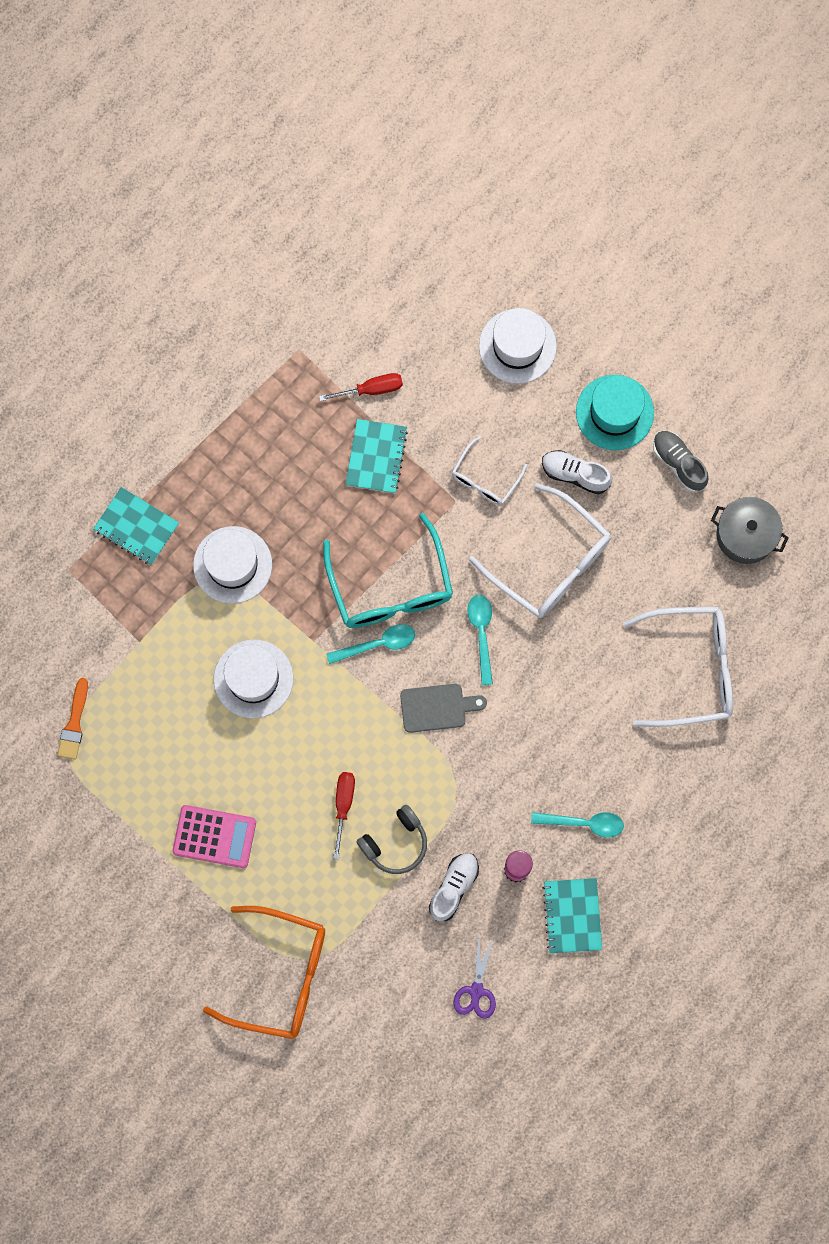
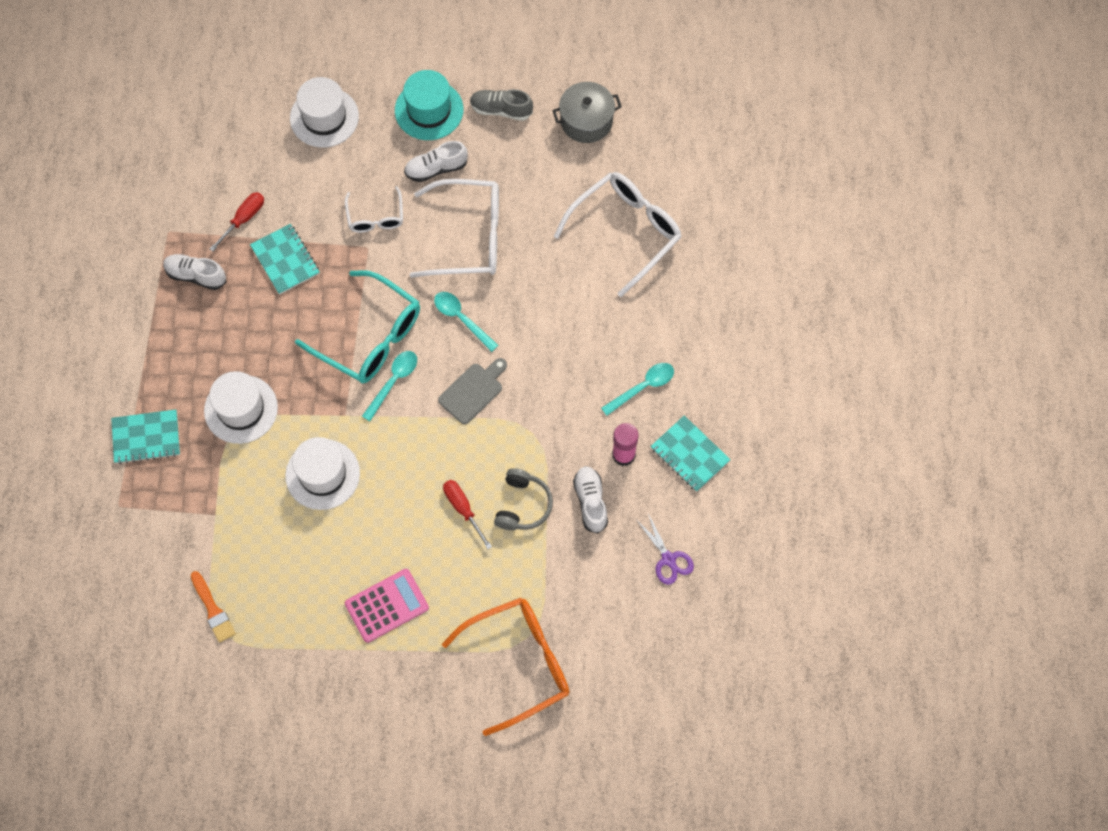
camera: 40 degrees left, 10 degrees down
none -> white shoe [163,254,226,290]

